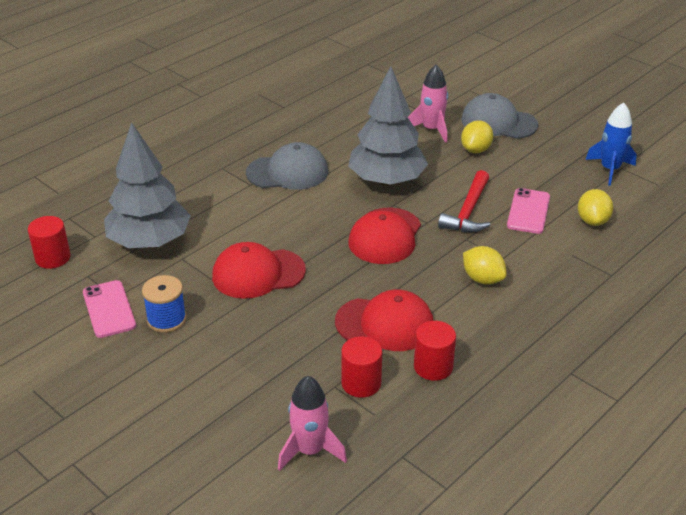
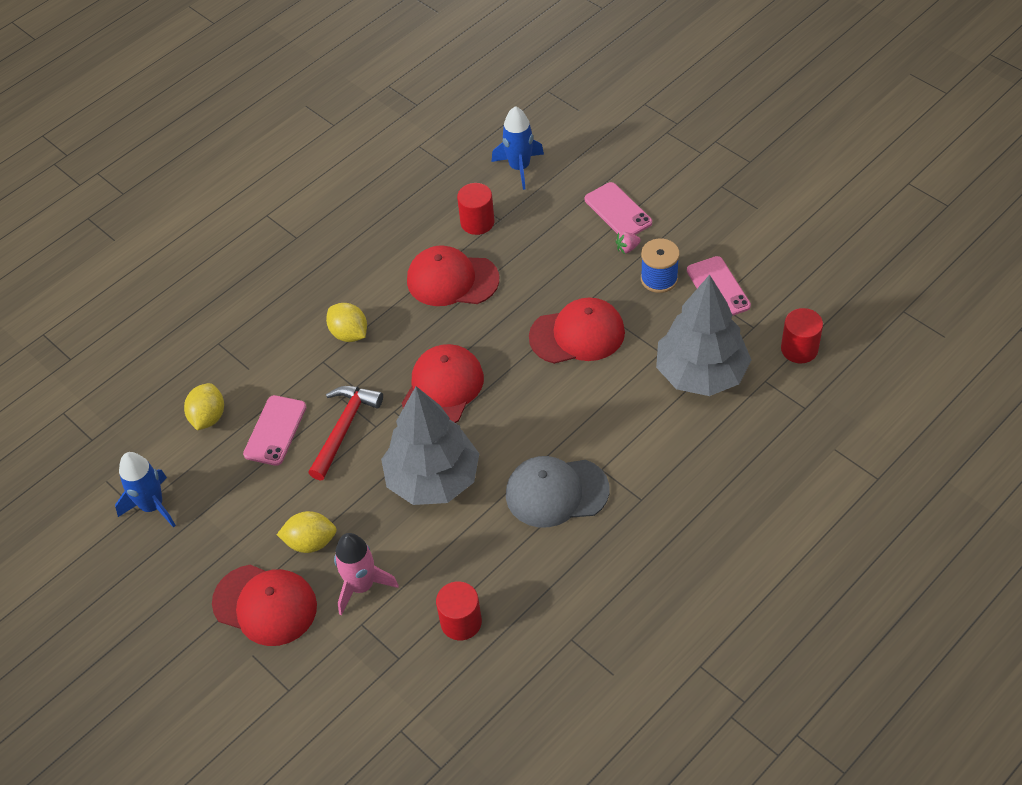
camera: 175 degrees left, 15 degrees up
pink rocket [278,376,347,471] -> blue rocket [492,106,544,190]
red cylinder [414,321,456,381] -> red cylinder moved to [436,581,482,640]
grey cap [461,93,538,139] -> red cap [212,565,317,646]
yellow lemon [461,120,493,153] -> yellow lemon turned 60 degrees clockwise [277,511,337,553]
none -> pink phone [585,182,652,235]
none -> pink strawberry [615,232,641,254]

